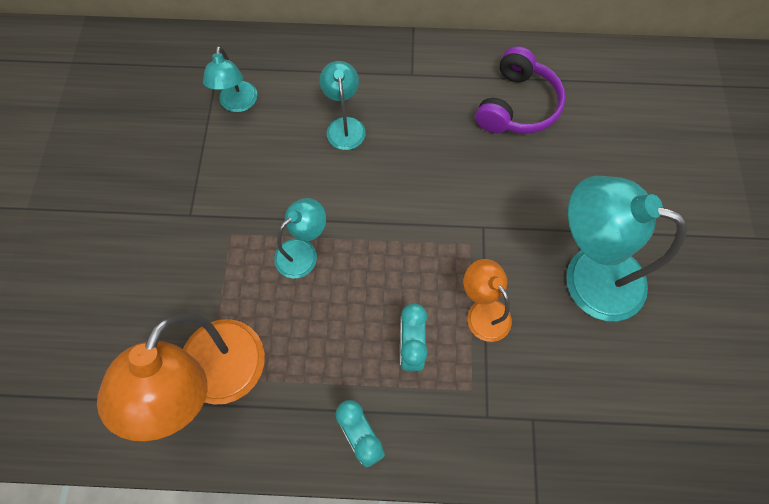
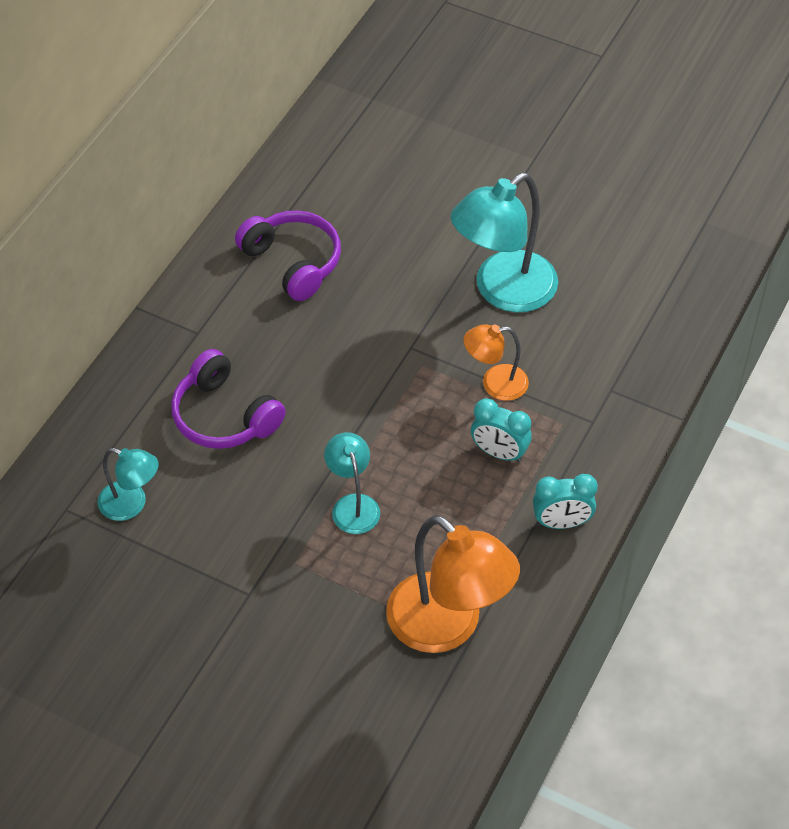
camera: 65 degrees left, 15 degrees down
turquoise lamp [320,61,365,150] -> purple headphones [171,349,286,449]

